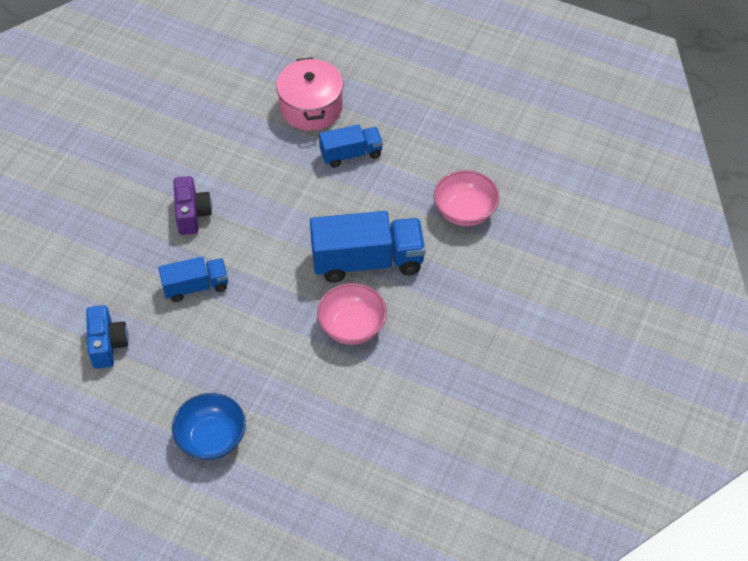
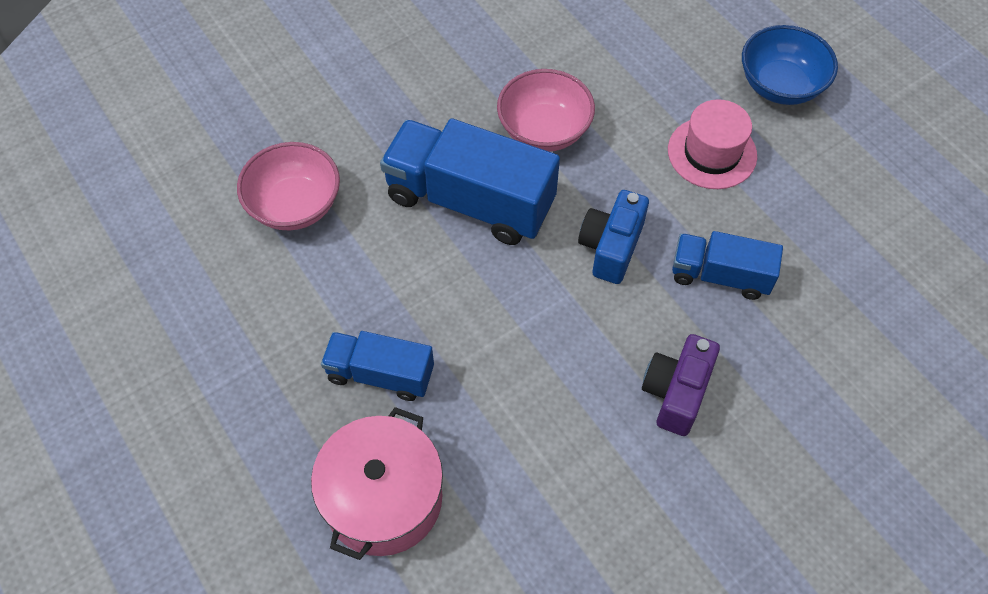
camera: 150 degrees left, 5 degrees up
blue camera [86,305,128,369] -> blue camera moved to [578,190,649,284]
none -> pink hat [668,99,757,189]

